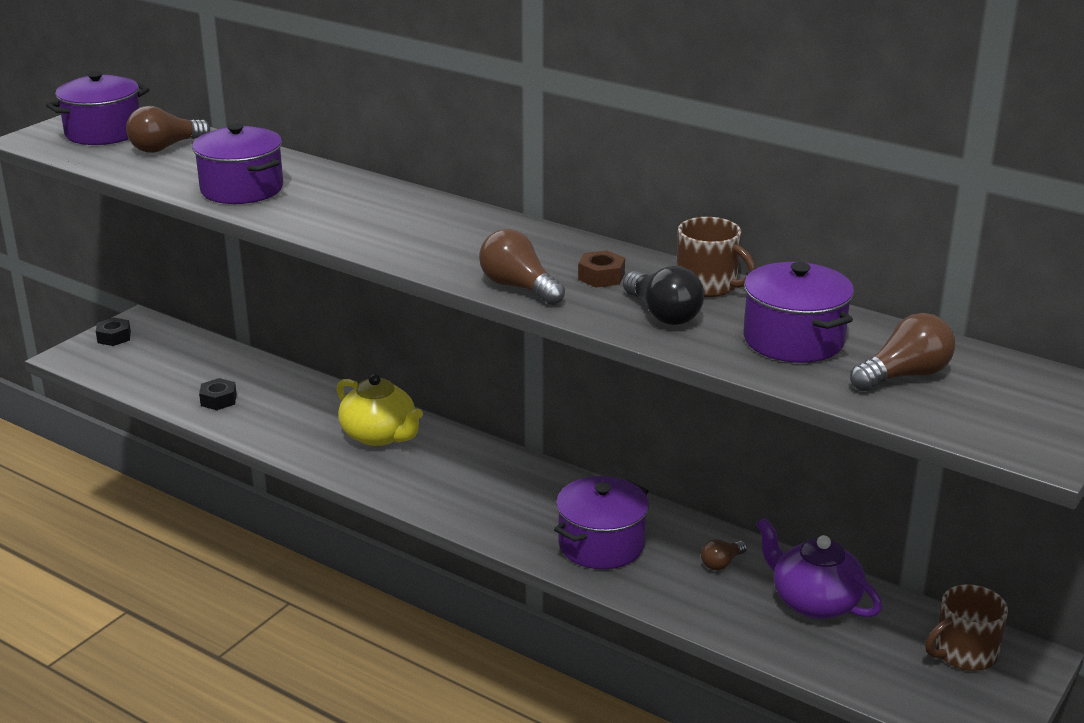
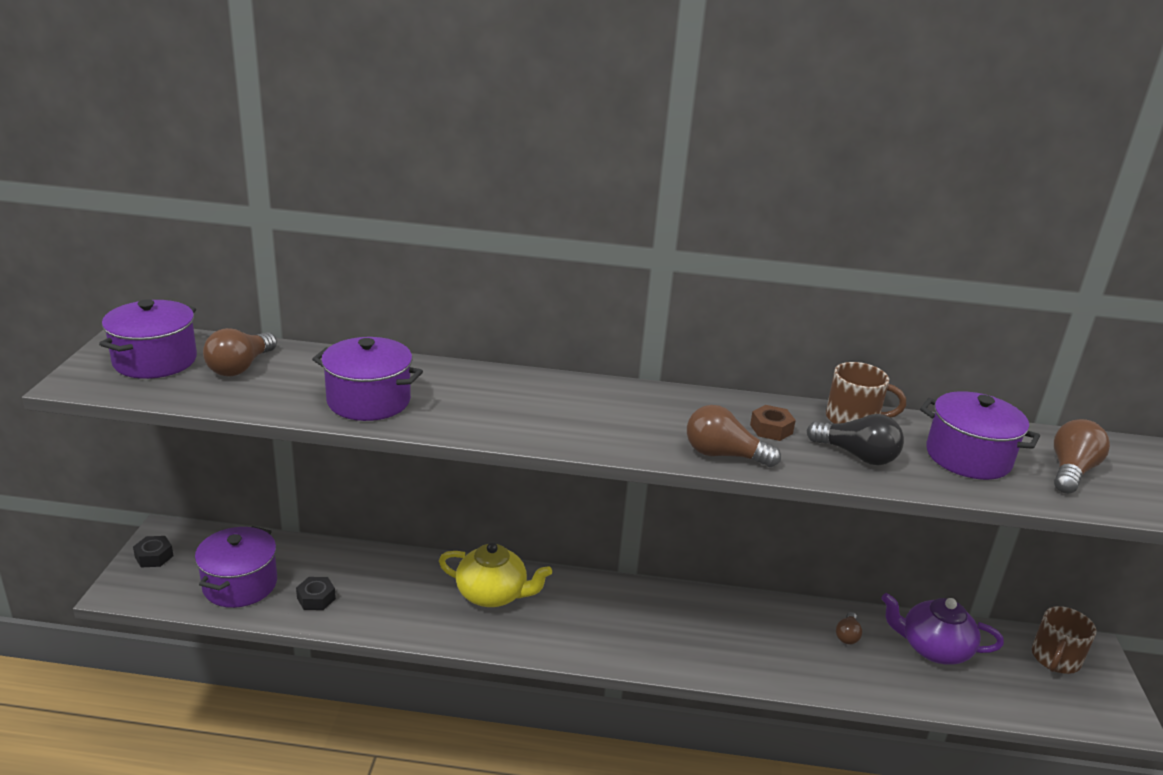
camera: 30 degrees left, 0 degrees up
purple pot [554,476,649,569] -> purple pot moved to [195,526,277,608]

